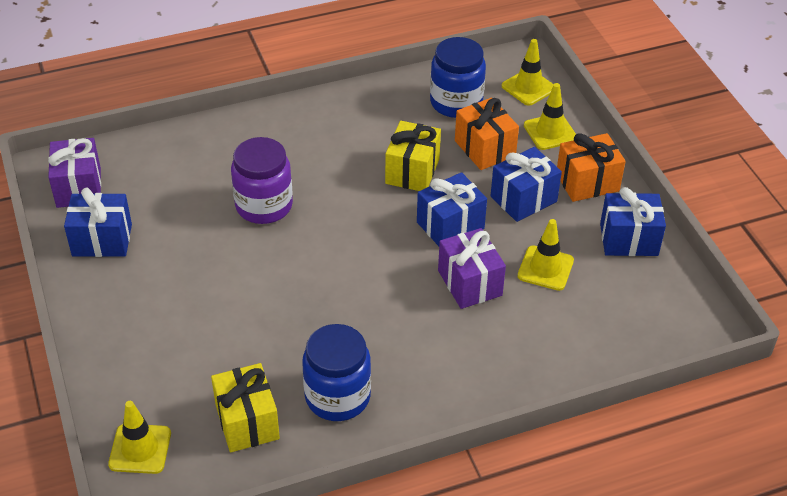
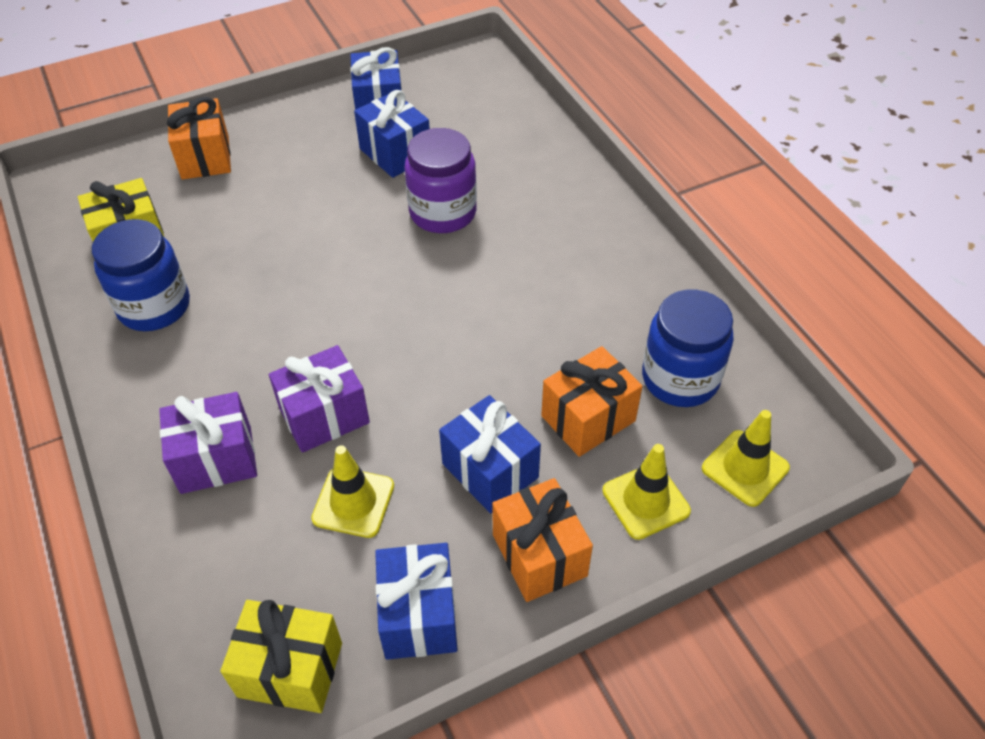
camera: 85 degrees right, 5 degrees up
purple gift [48,138,101,208] -> purple gift moved to [159,392,257,494]
yellow traffic cone [108,401,171,474] -> none
yellow gift [385,121,441,191] -> yellow gift moved to [220,600,342,713]
blue gift [417,172,487,246] -> blue gift moved to [354,90,430,178]
none -> orange gift [167,97,231,180]

